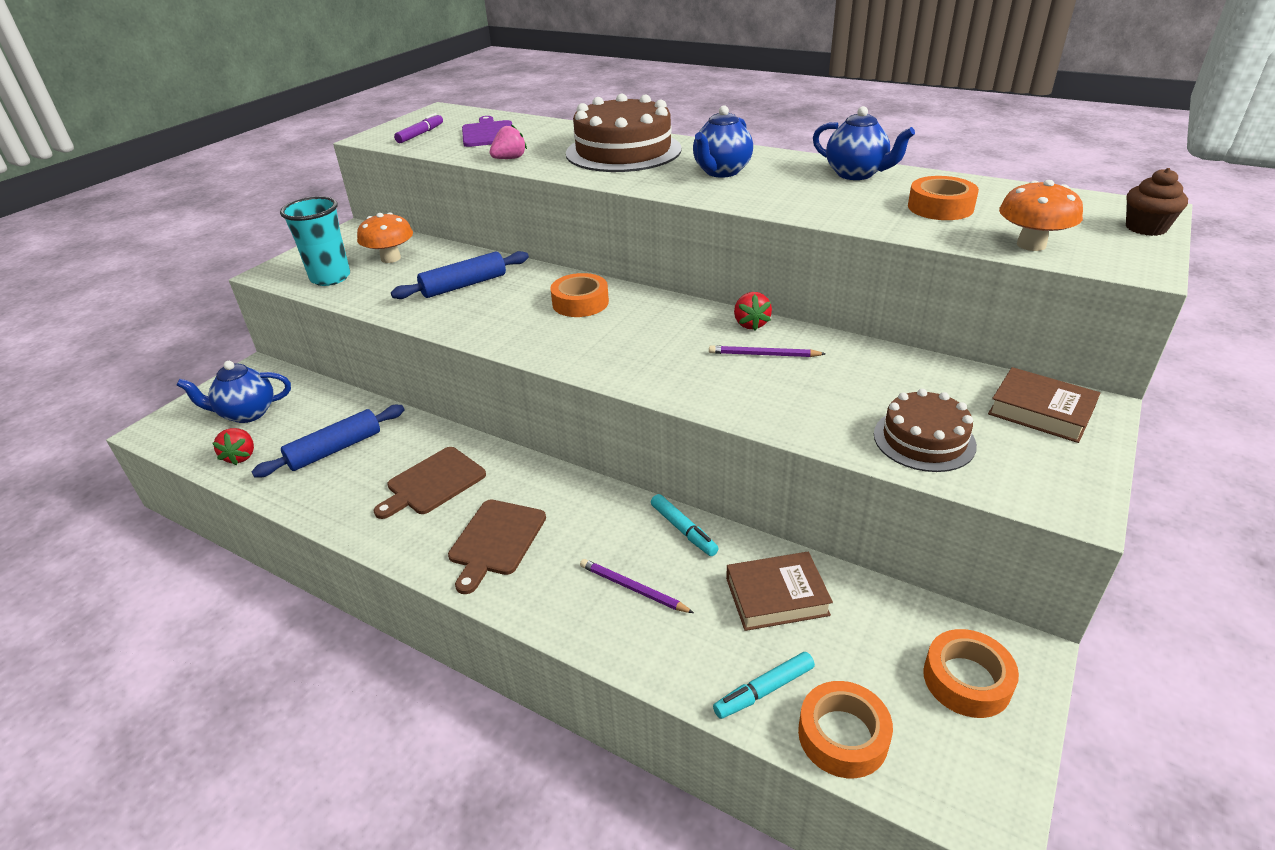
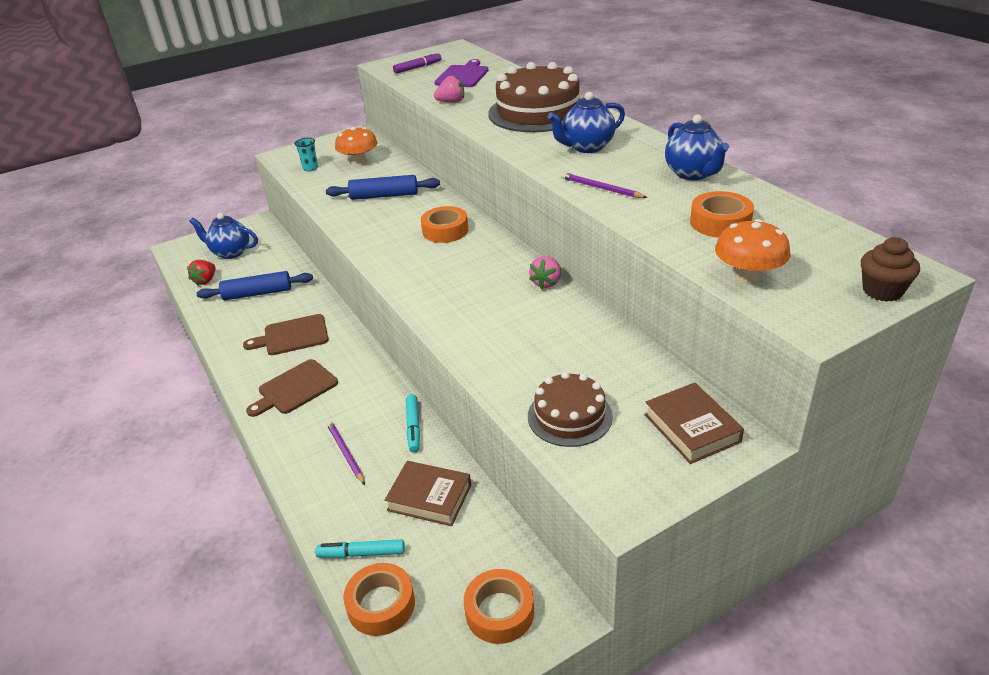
camera: 30 degrees right, 0 degrees up
turquoise cup [280,196,350,286] -> turquoise cup [295,138,318,172], size x0.51
purple pencil [709,345,826,357] -> purple pencil moved to [561,172,648,198]
red strawberry [734,292,772,330] -> pink strawberry [529,256,561,289]

